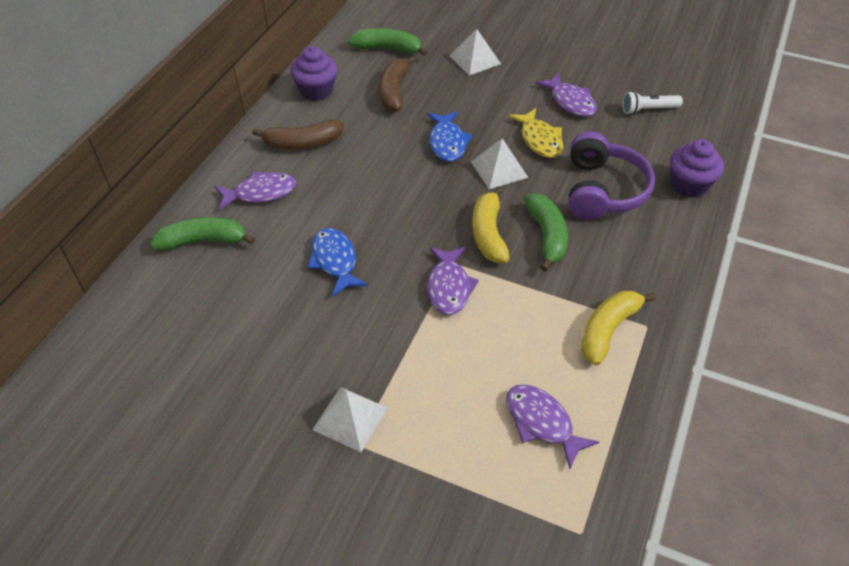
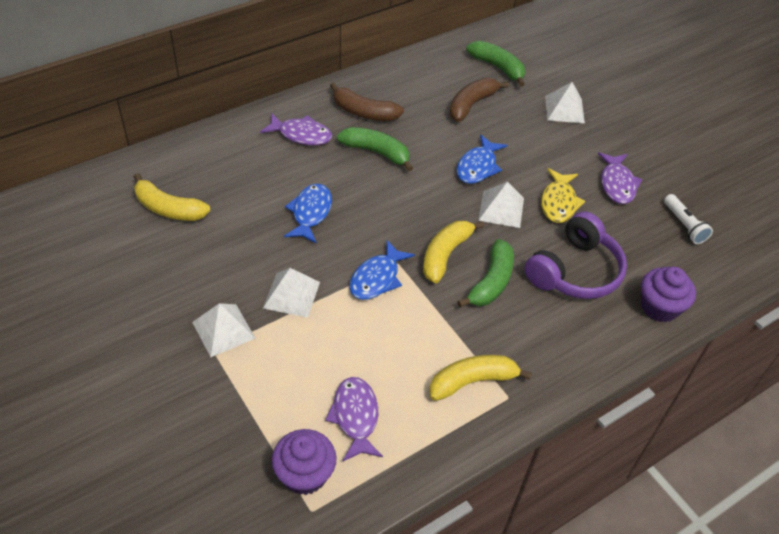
camera: 30 degrees right, 0 degrees up
green banana [150,217,255,251] -> green banana moved to [337,127,413,171]
purple cupcake [290,46,337,101] -> purple cupcake moved to [272,429,337,495]
purple fish [427,247,479,315] -> blue fish [349,240,415,300]
white flashlight [622,91,683,115] -> white flashlight turned 135 degrees counterclockwise [664,194,713,244]
none -> yellow banana [134,173,210,221]
none -> white pyramid [263,268,320,318]

